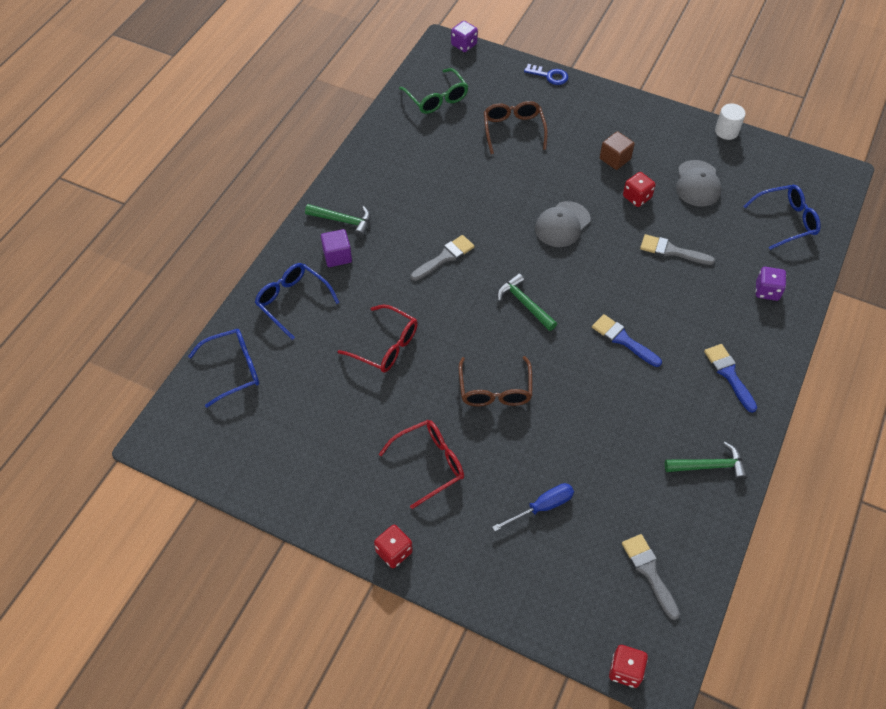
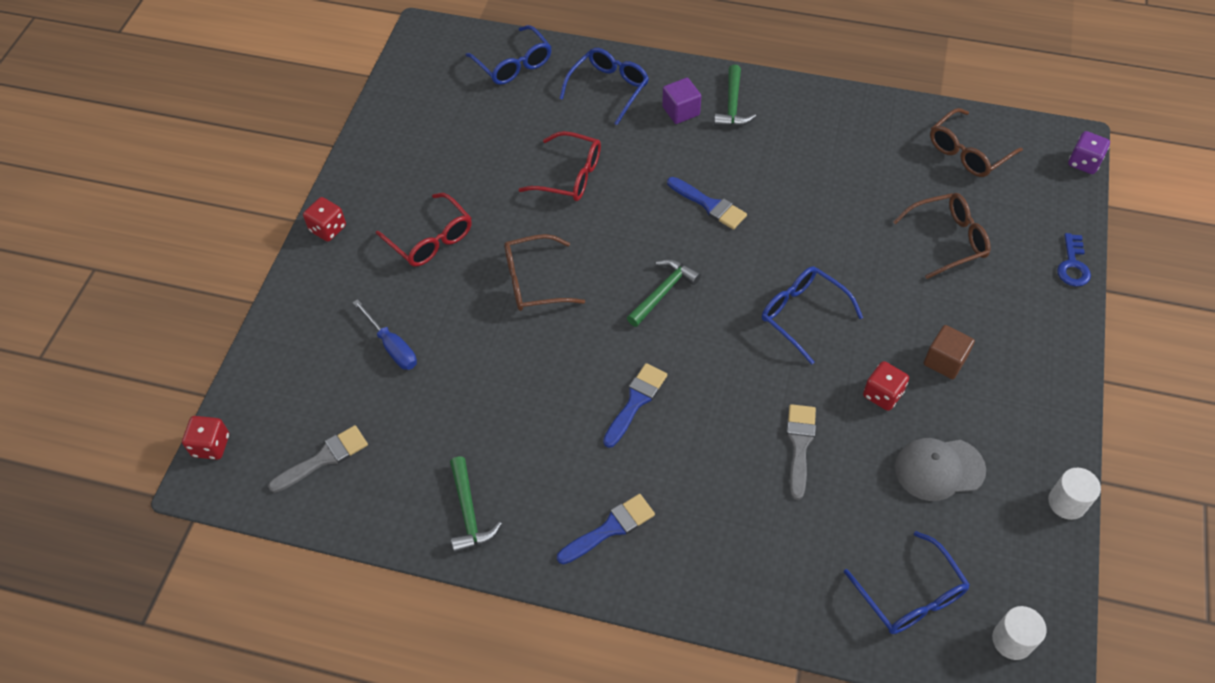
camera: 80 degrees right, 0 degrees up
red glasses [337,304,418,373] -> red glasses turned 90 degrees counterclockwise [518,131,601,201]
green glasses [399,68,469,114] -> brown glasses [930,108,1023,177]
grey brush [411,235,474,281] -> blue brush [667,177,747,230]
grey cap [535,201,590,247] -> blue glasses [762,266,863,365]
purple dice [755,267,786,301] -> none
none -> white cylinder [992,606,1047,660]

